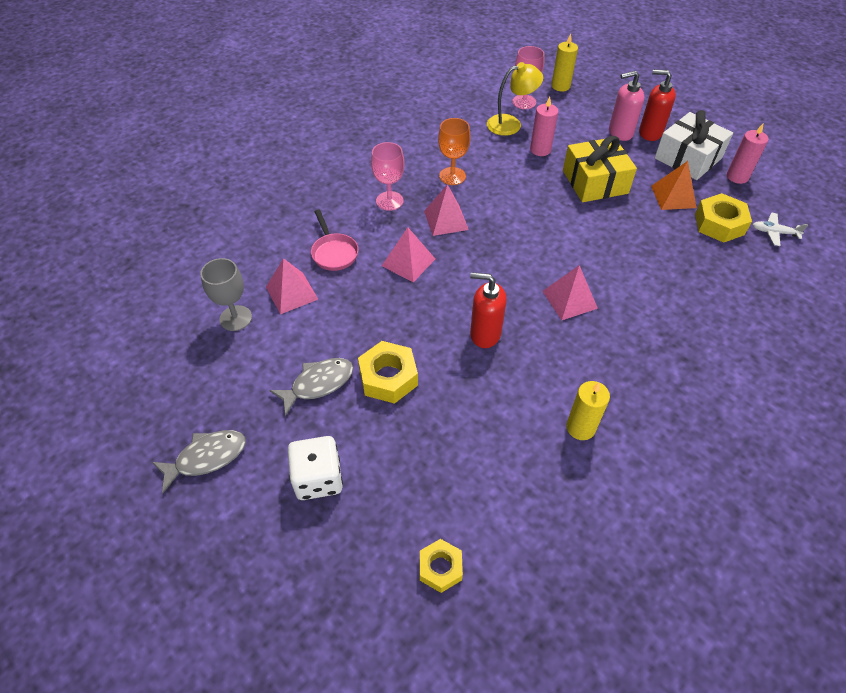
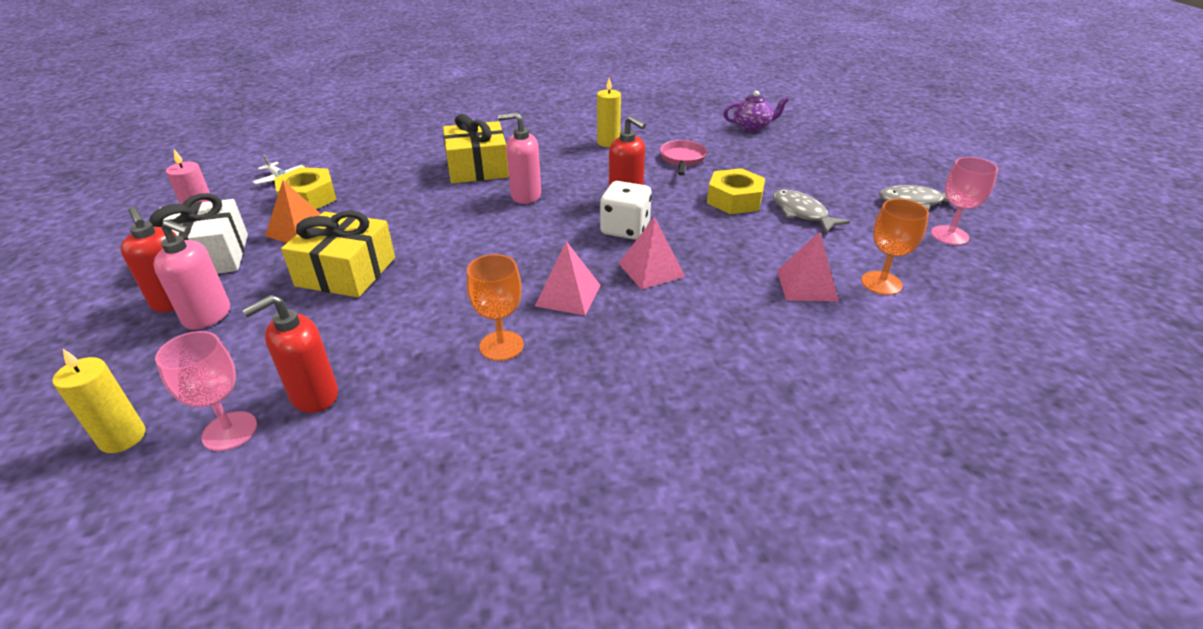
camera: 150 degrees left, 15 degrees down
grey goblet [200,258,252,331] -> orange goblet [861,199,929,295]
grey fish [269,358,353,416] -> grey fish turned 60 degrees clockwise [773,190,850,233]
white dice [288,436,343,500] -> white dice moved to [600,181,652,240]
pink pan [311,210,359,271] -> pink pan moved to [660,140,707,176]
pink goblet [371,142,405,211] -> pink goblet moved to [931,157,998,245]
yellow nut [420,539,463,593] -> purple teapot [723,91,789,132]
yellow lamp [487,62,543,136] -> red soap dispenser [242,295,338,413]
pink candle [530,97,559,156] -> none
pink pyramid [542,265,598,320] -> pink soap dispenser [498,112,541,204]
none -> yellow gift [443,114,509,183]

